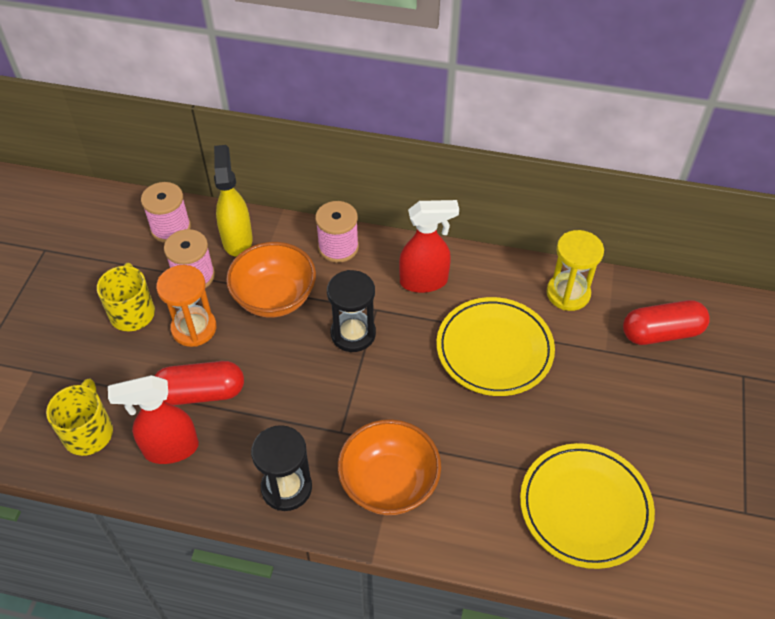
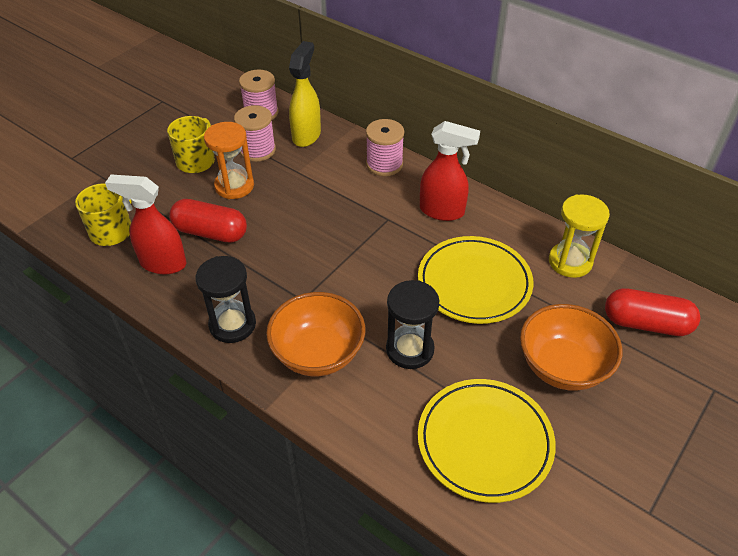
camera: 25 degrees right, 5 degrees down
orange bowl [226,242,316,318] -> orange bowl moved to [520,304,622,391]
black hourglass [327,270,376,352] -> black hourglass moved to [386,280,439,369]

